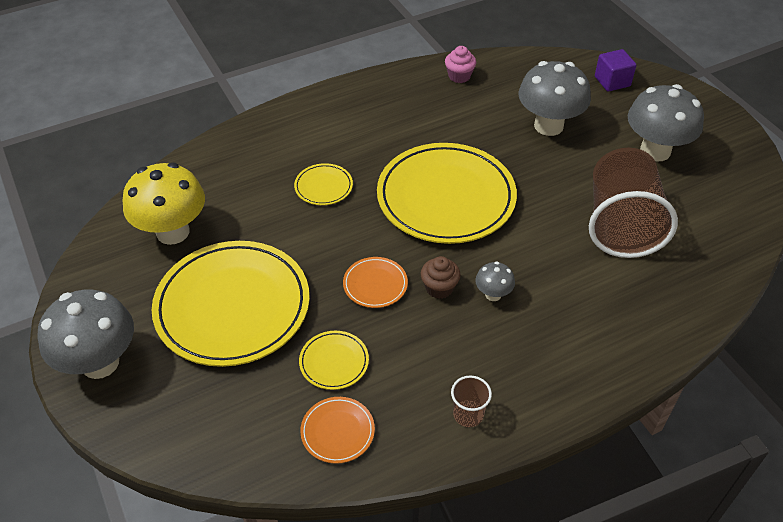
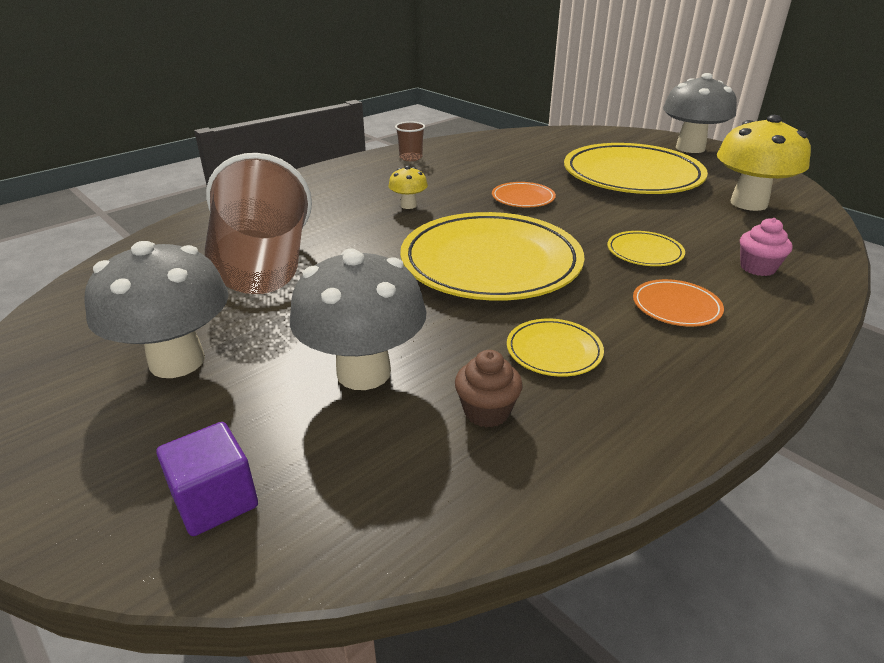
camera: 165 degrees right, 15 degrees down
yellow plate [299,331,369,390] -> yellow plate moved to [507,319,604,377]
orange plate [300,397,375,464] -> orange plate moved to [633,279,724,327]
brown cupcake [421,256,461,299] -> brown cupcake moved to [455,350,523,428]
pink cupcake [445,46,476,83] -> pink cupcake moved to [740,218,792,276]
grey mushroom [475,261,515,301] -> yellow mushroom [389,166,428,209]

